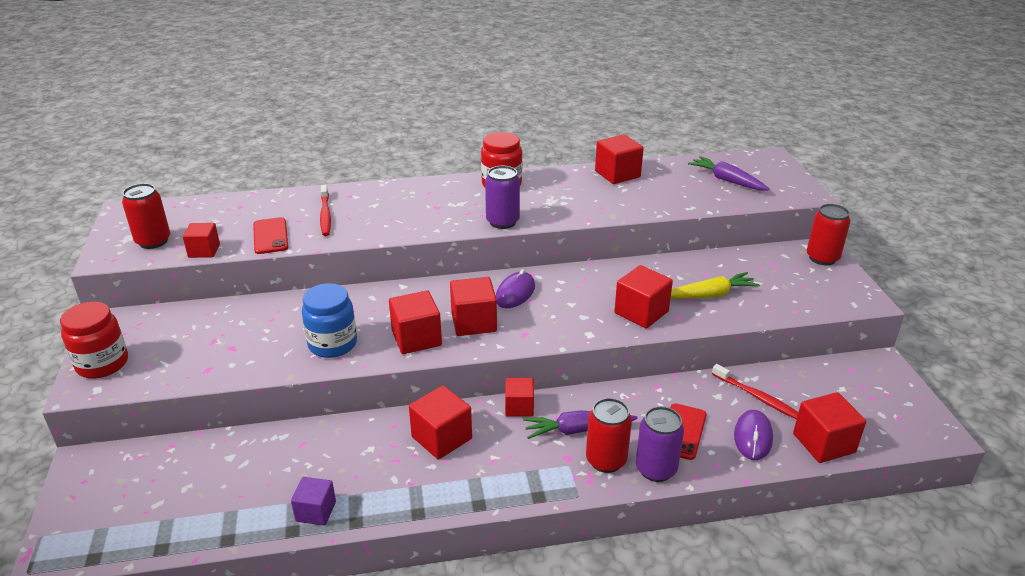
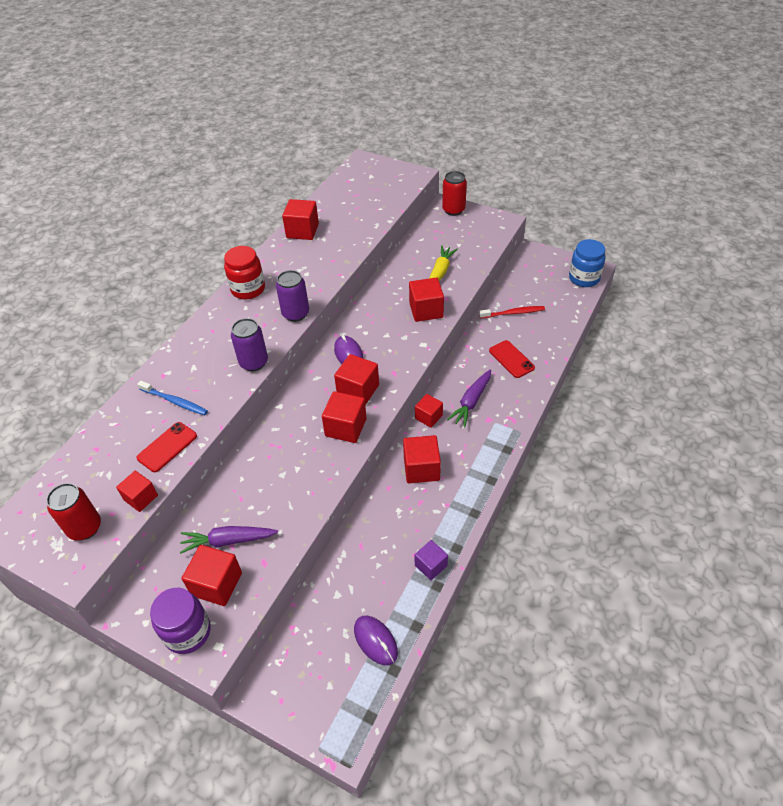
camera: 50 degrees left, 15 degrees up
red jar [60,302,128,378] -> purple jar [150,588,211,654]
red phone [253,217,288,254] -> red phone turned 75 degrees counterclockwise [136,422,197,472]
blue jar [302,283,357,358] -> blue jar moved to [569,239,606,287]
red toothbrush [320,185,331,236] -> blue toothbrush [137,381,208,415]
red can [586,398,632,473] -> none
purple can [636,406,684,482] -> purple can moved to [231,318,268,371]
purple carrot [688,156,770,190] -> purple carrot moved to [180,526,278,554]
purple mouse [734,410,773,460] -> purple mouse moved to [354,616,398,665]
red cube [793,392,866,463] -> red cube moved to [182,545,242,606]

